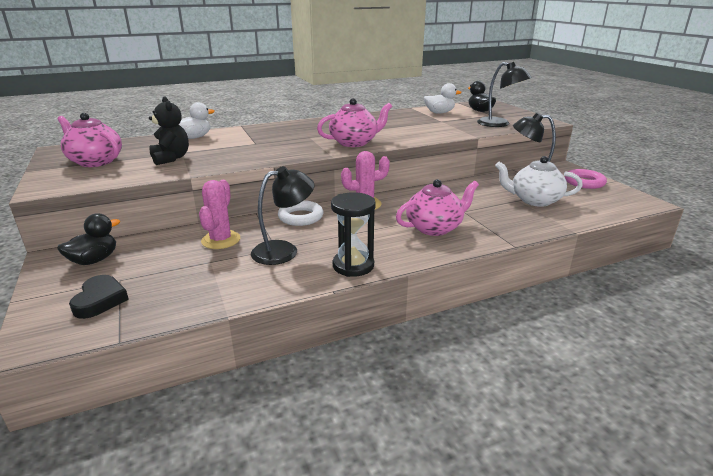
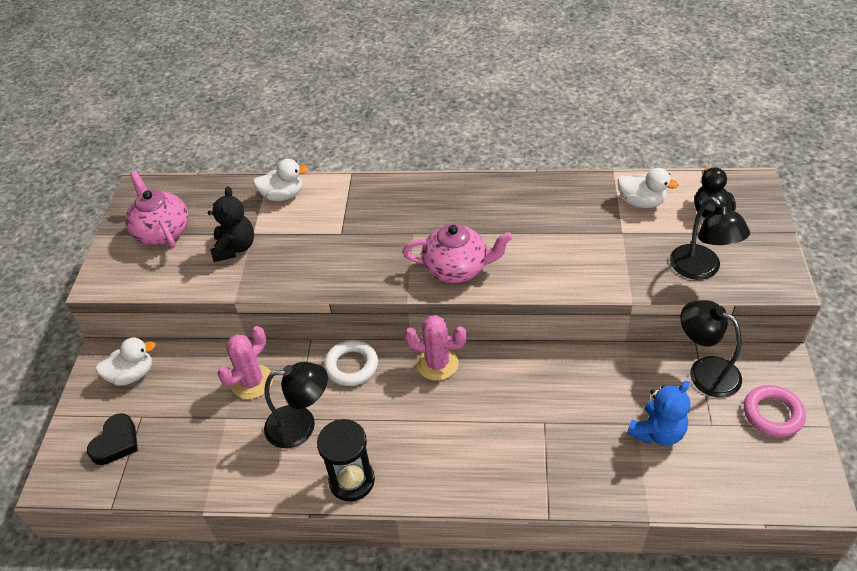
camera: 30 degrees right, 20 degrees up
black duck [57,213,120,265] -> white duck [95,338,156,386]
pink teapot [396,179,479,236] -> none
white teapot [495,156,583,207] -> blue teddy bear [627,381,690,446]

